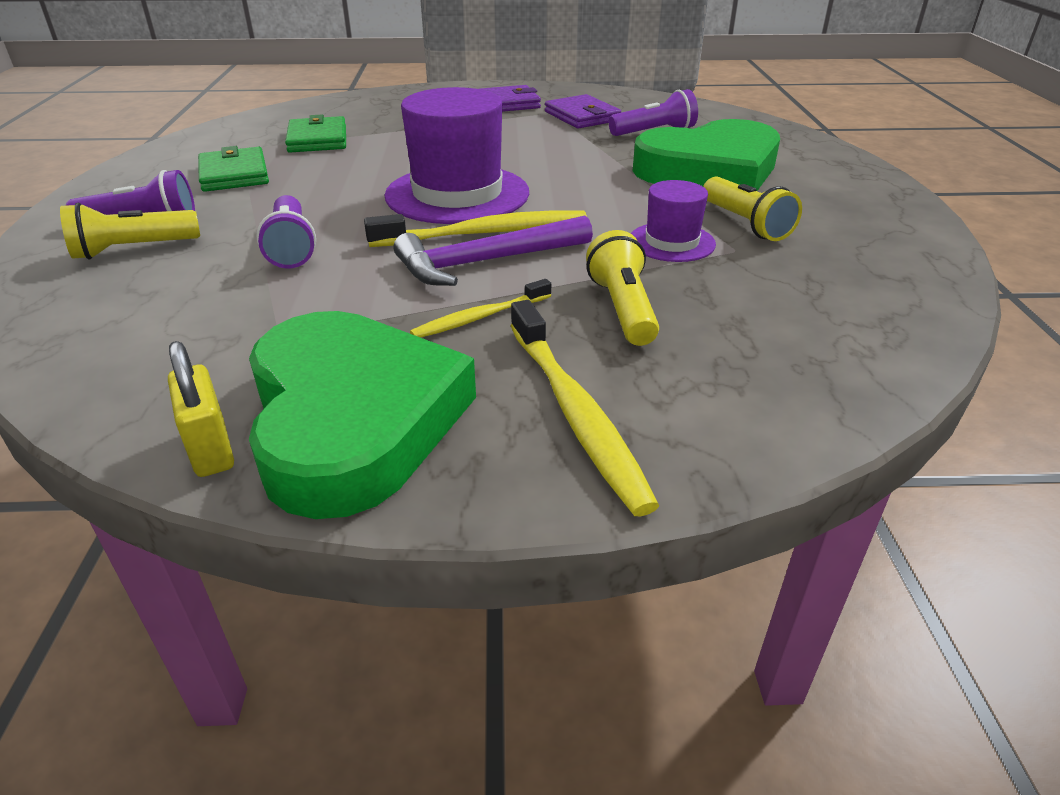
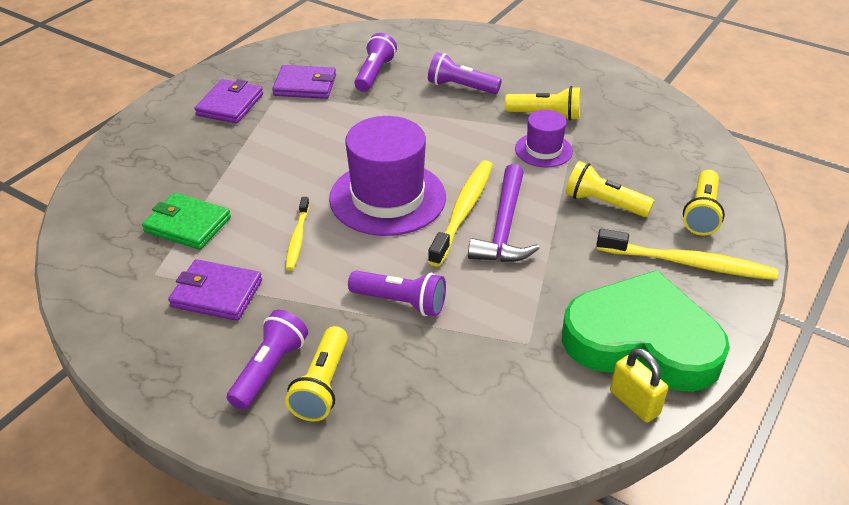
camera: 55 degrees left, 5 degrees up
yellow padlock [168,341,234,477] -> yellow padlock turned 45 degrees clockwise [610,348,668,423]
green wallet [198,146,269,192] -> purple wallet [168,259,262,321]
yellow toothbrush [410,279,551,338] -> yellow toothbrush moved to [286,197,309,270]
green heart [633,119,780,191] -> purple flashlight [428,52,502,94]
none -> yellow flashlight [683,170,725,235]

